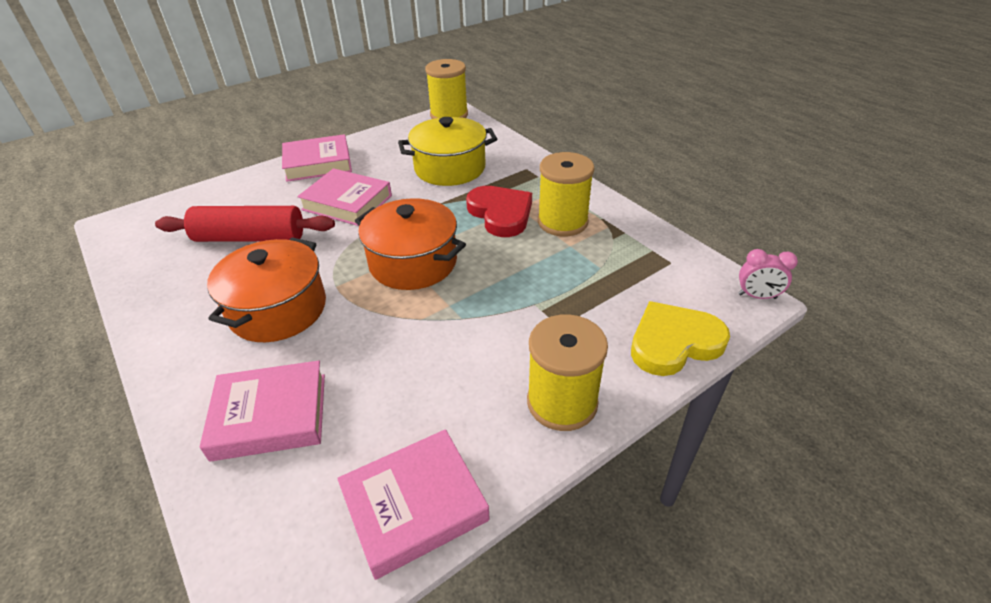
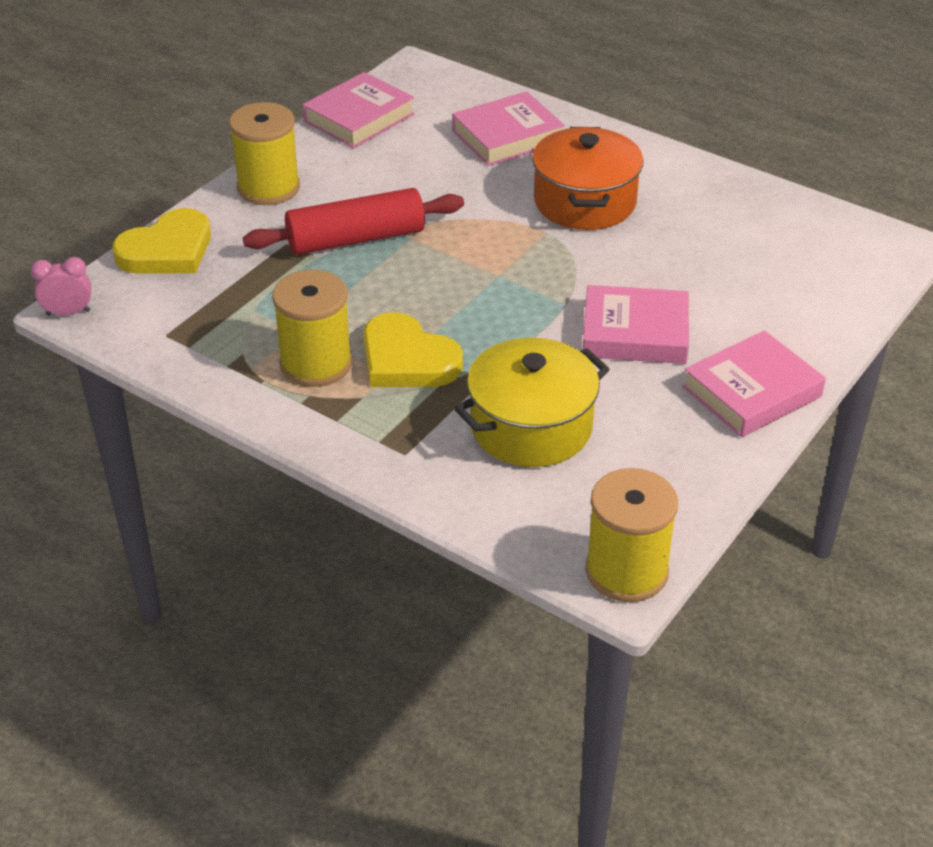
camera: 160 degrees right, 0 degrees up
red rolling pin [155,206,335,242] -> red rolling pin moved to [243,188,464,255]
orange pot [355,198,466,290] -> none
red heart [466,186,532,237] -> yellow heart [363,312,463,387]

